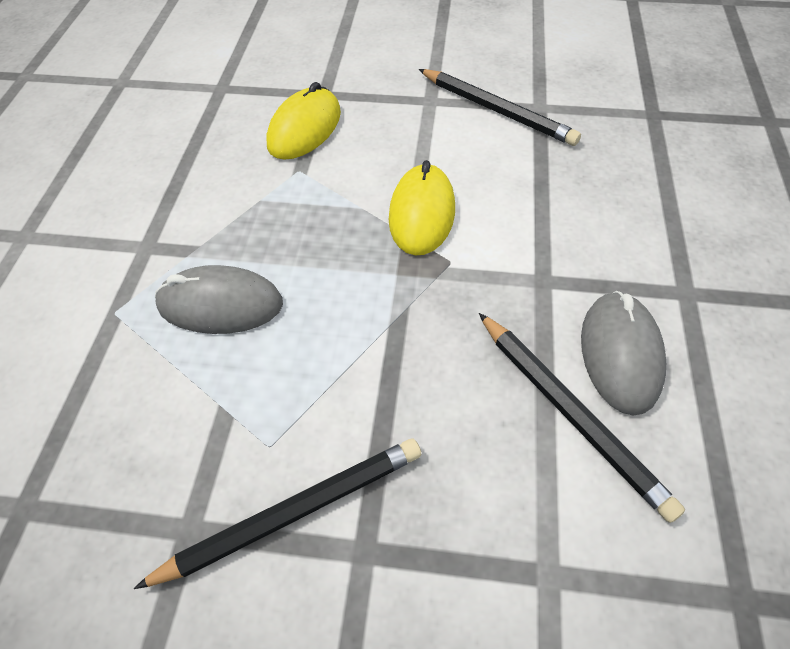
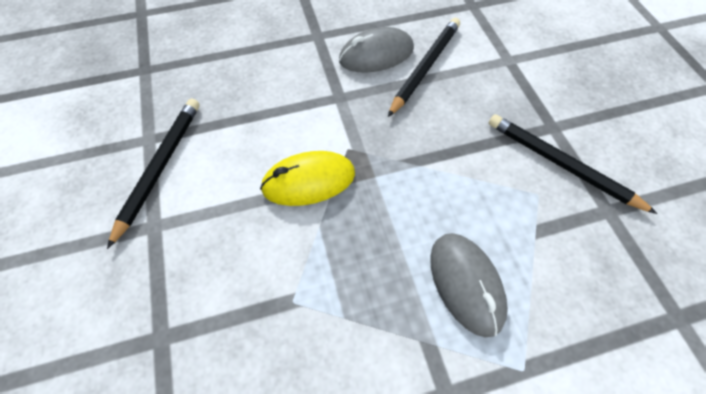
camera: 115 degrees left, 5 degrees up
yellow mouse [266,82,341,160] -> none

